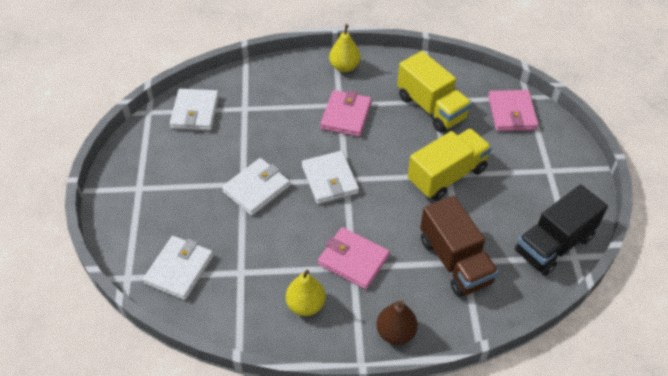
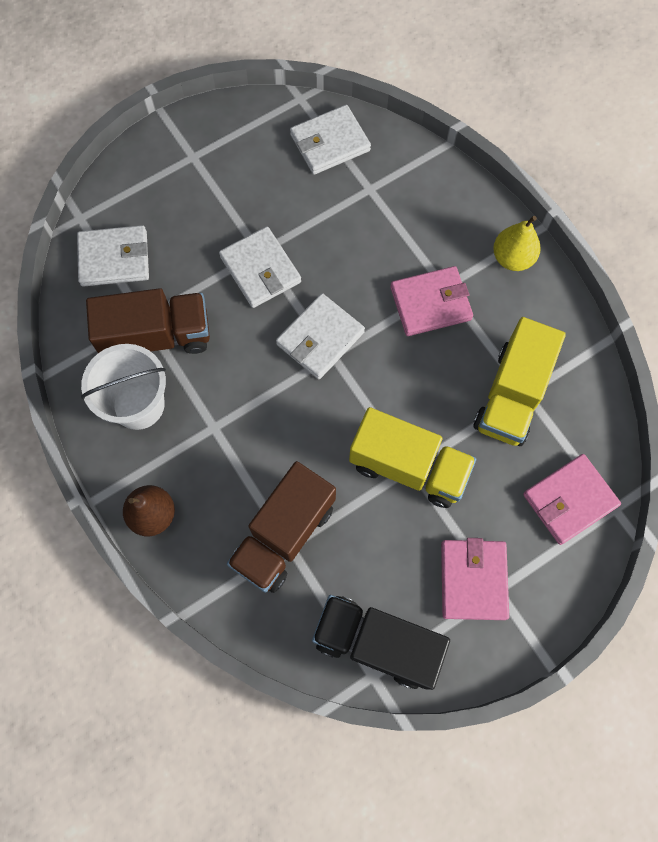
camera: 60 degrees right, 20 degrees up
white wallet [222,158,290,216] -> white wallet turned 45 degrees clockwise [219,226,301,308]
yellow pear [286,270,326,316] -> white bucket [81,344,166,430]
pink wallet [318,227,390,289] -> pink wallet moved to [441,538,509,620]
none -> brown truck [86,288,210,354]

